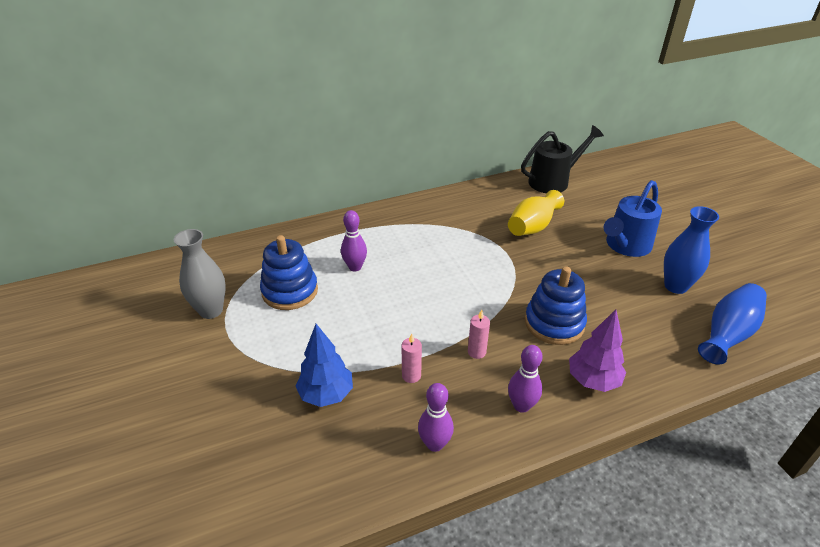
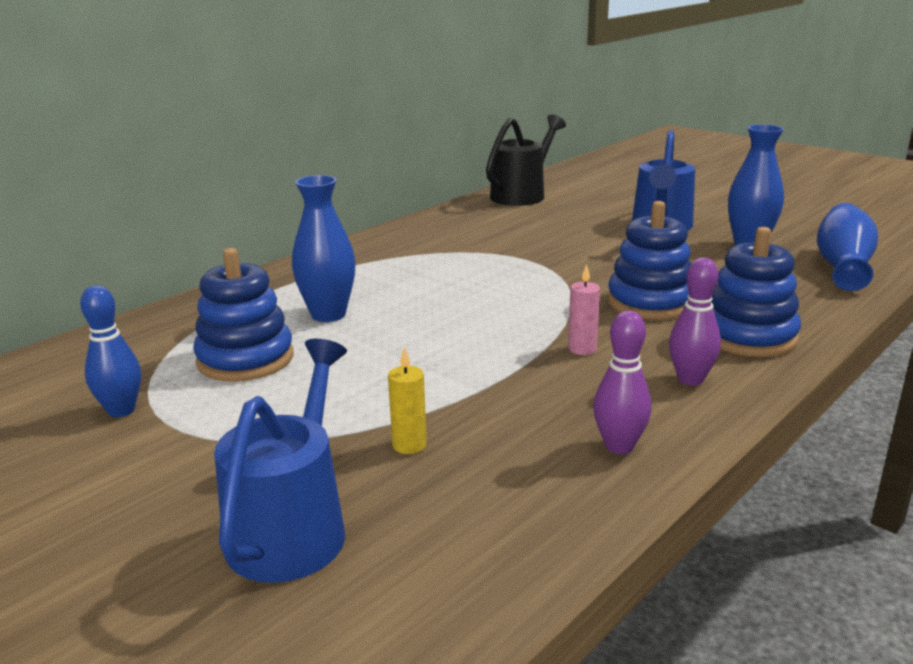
camera: 25 degrees left, 15 degrees down
grey vase [174,229,226,319] -> blue bowling pin [80,285,141,417]
blue tree [296,324,353,407] -> yellow candle [388,347,427,454]
purple bowling pin [341,210,367,271] -> blue vase [292,175,356,322]
pink candle [402,333,422,383] -> none
yellow vase [508,190,564,236] -> none
purple tree [569,310,626,392] -> blue stacking toy [711,227,801,357]
none -> blue watering can [214,339,347,583]

